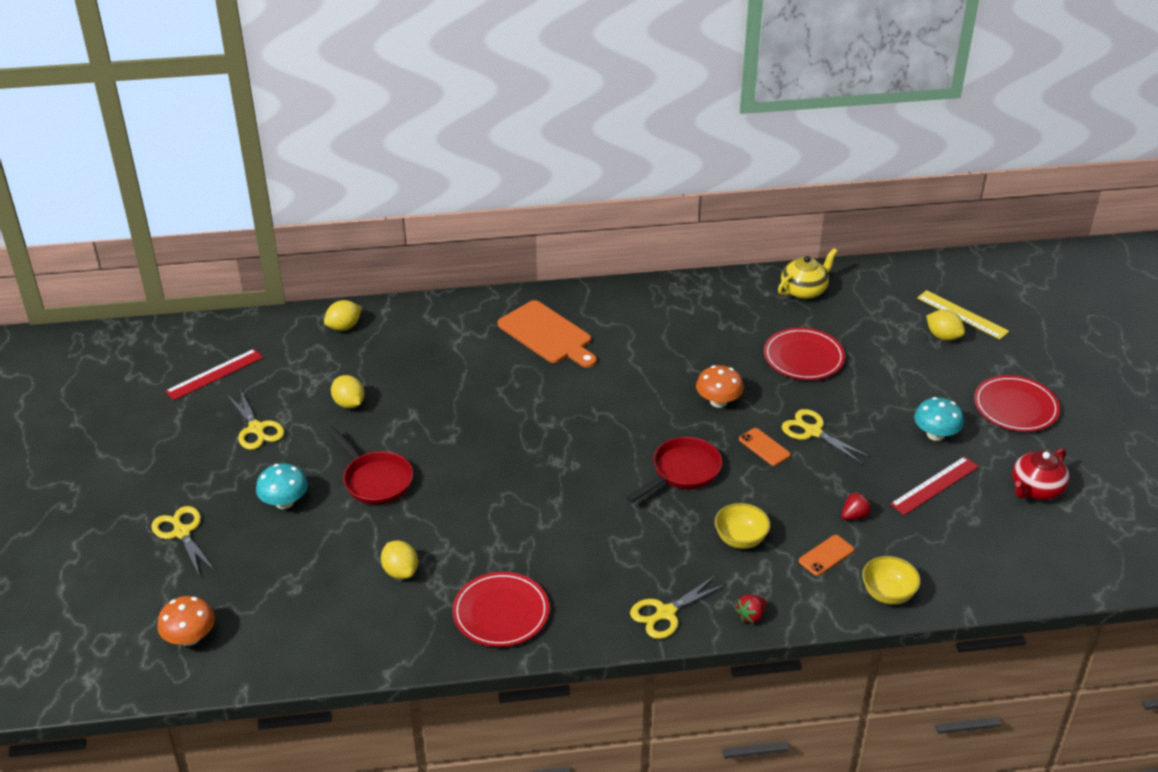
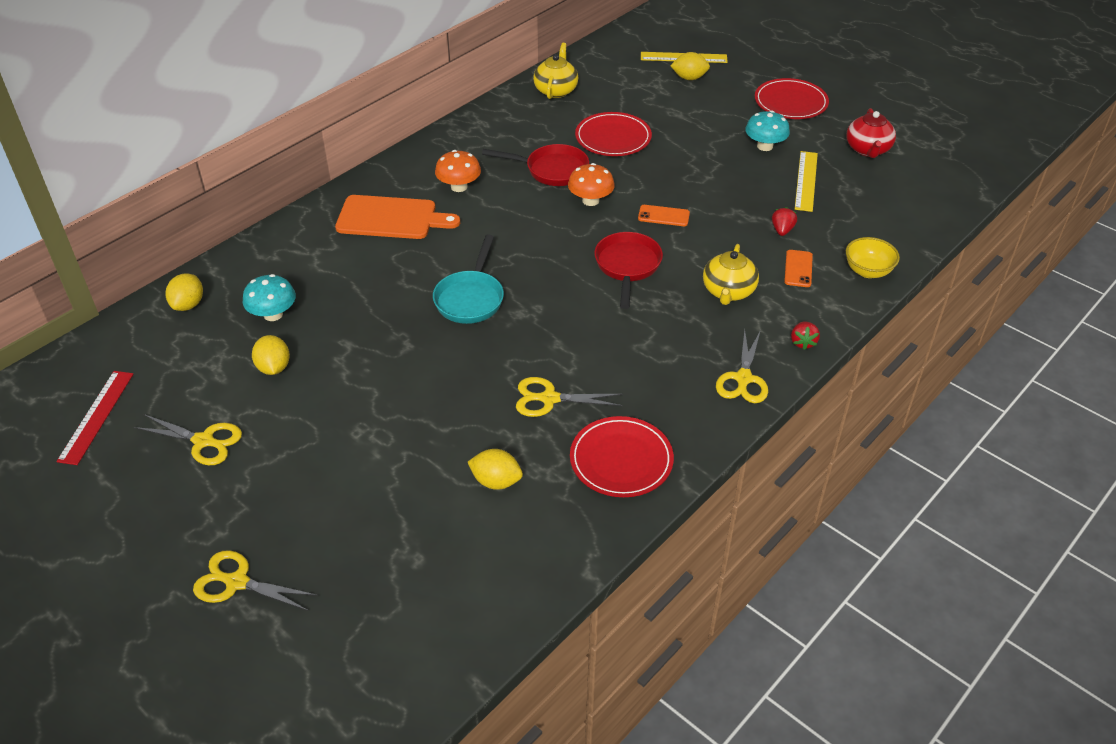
camera: 40 degrees left, 5 degrees up
orange mushroom [157,596,215,646] -> orange mushroom moved to [435,150,481,192]
turquoise mushroom [256,463,308,509] -> turquoise mushroom moved to [243,274,296,321]
red pan [326,426,413,505] -> red pan moved to [482,144,589,186]
yellow lemon [331,375,364,409] -> yellow lemon turned 60 degrees clockwise [252,335,290,375]
yellow bowl [715,503,770,549] -> yellow teapot [703,244,759,305]
yellow scissors [782,409,870,464] -> yellow scissors moved to [516,377,623,417]
red ruler [890,456,979,515] -> yellow ruler [795,151,818,212]
none -> turquoise pan [433,234,504,324]

